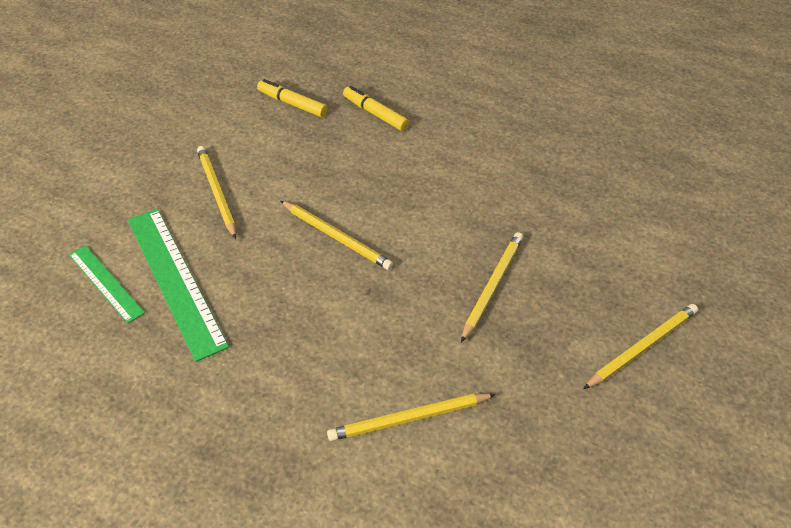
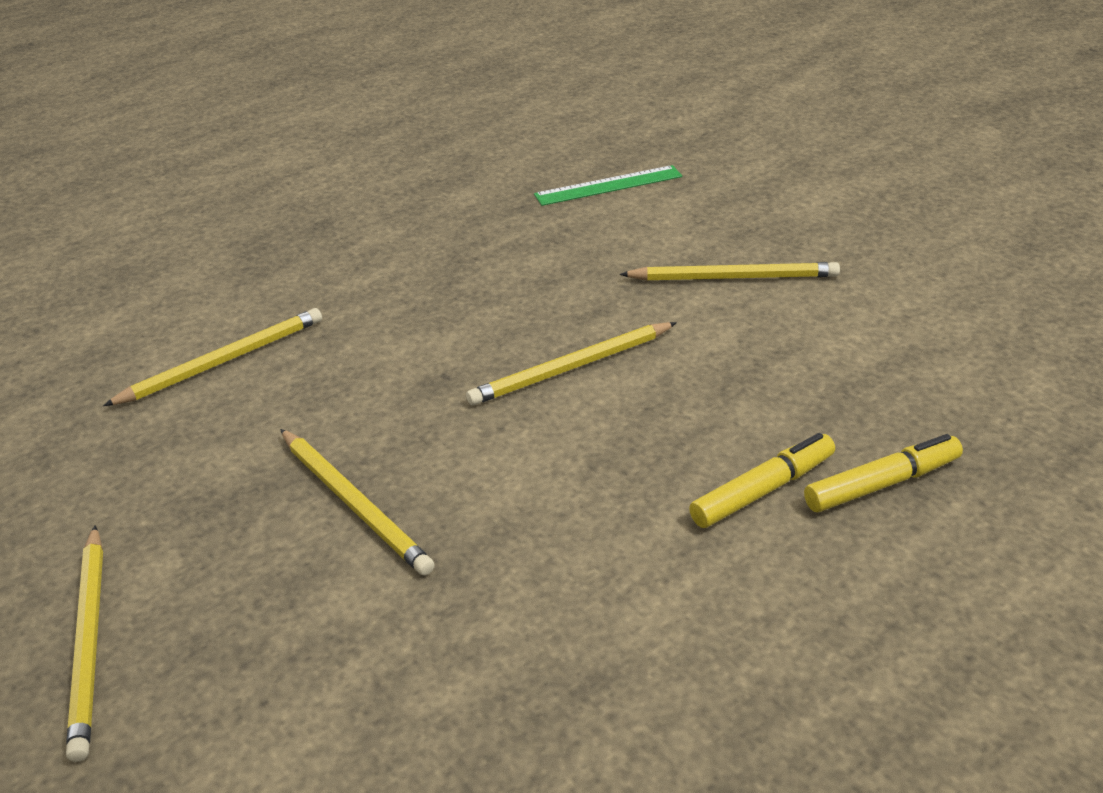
camera: 115 degrees right, 10 degrees down
green ruler [128,209,229,362] -> none
yellow marker [257,79,327,117] -> yellow marker moved to [689,433,835,528]
yellow pencil [327,393,496,441] -> yellow pencil turned 45 degrees clockwise [103,308,322,406]

